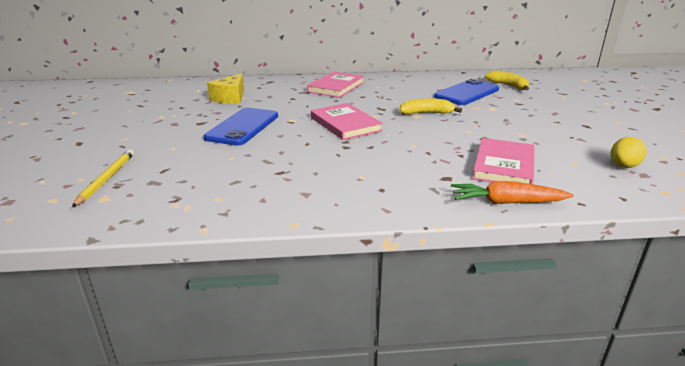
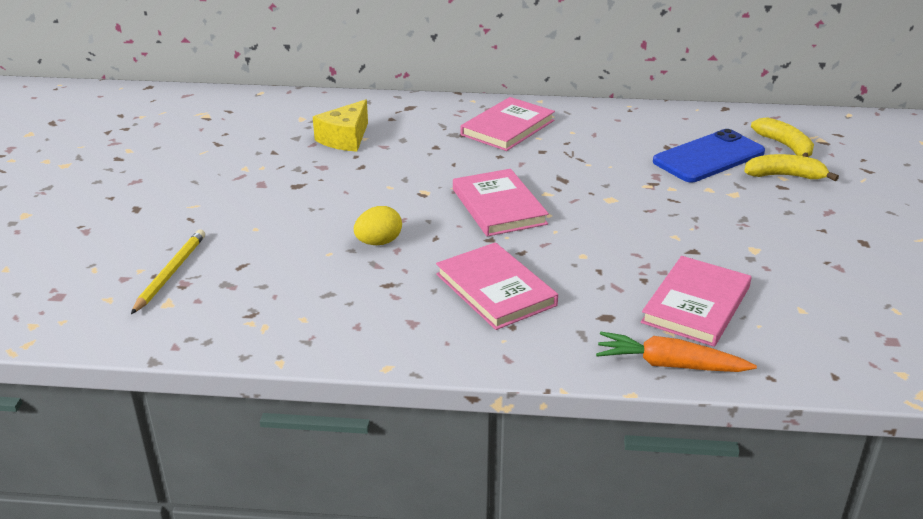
camera: 10 degrees right, 5 degrees up
blue phone [204,108,278,146] -> none
yellow banana [399,98,462,115] -> yellow banana moved to [744,154,839,181]
yellow egg [611,137,647,168] -> yellow egg moved to [354,206,402,245]
none -> pink book [436,242,558,330]

